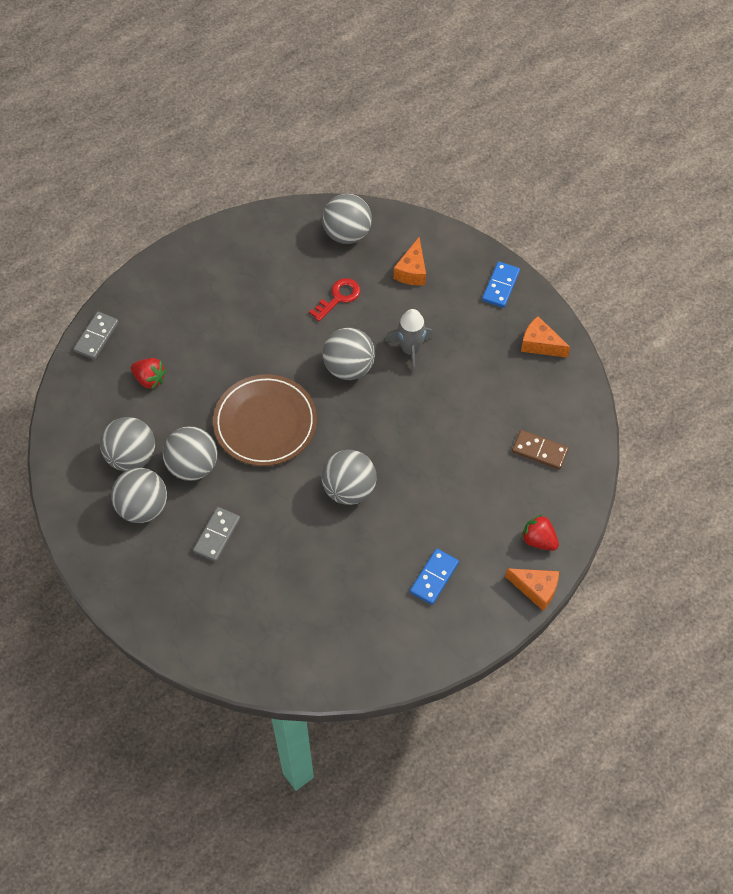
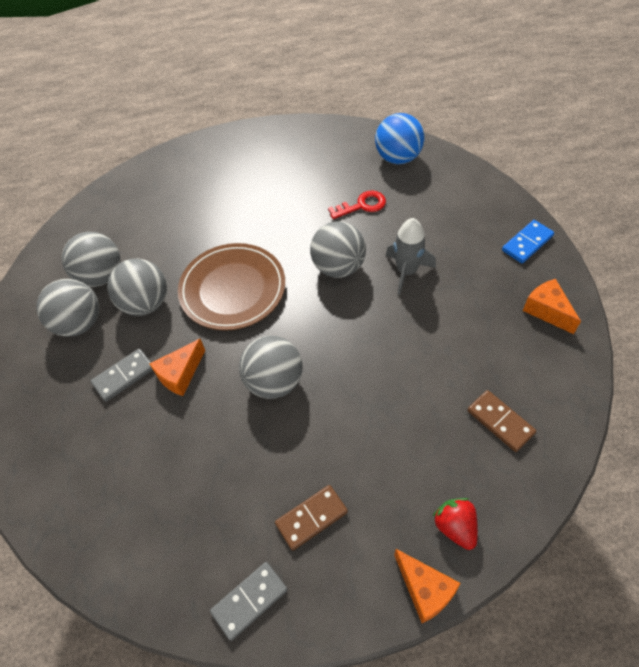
camera: 30 degrees right, 5 degrees down
grey domino [73,312,119,360] -> grey domino moved to [210,562,287,641]
red strawberry [131,358,166,389] -> none
grey ball [322,194,372,244] -> blue ball [375,113,424,164]
orange cheese [394,237,426,285] -> orange cheese moved to [149,339,205,396]
blue domino [410,549,459,605] -> brown domino [275,485,348,551]

